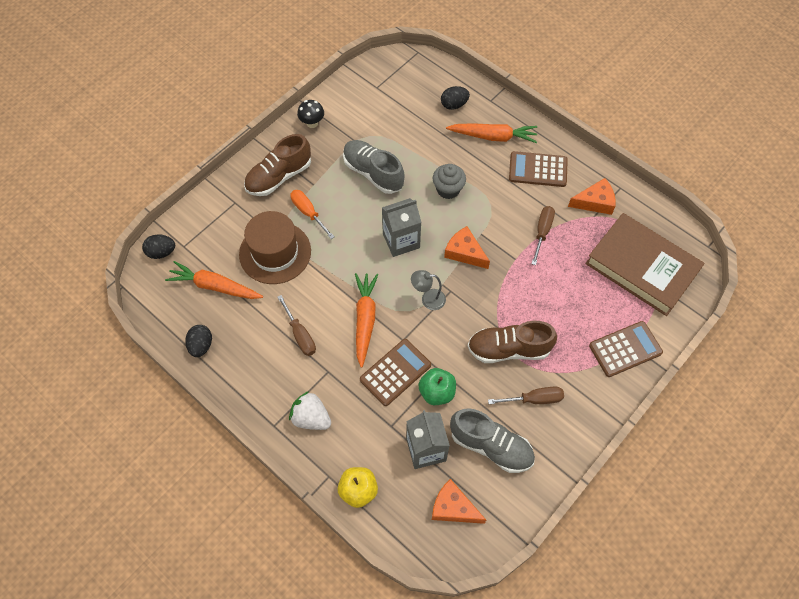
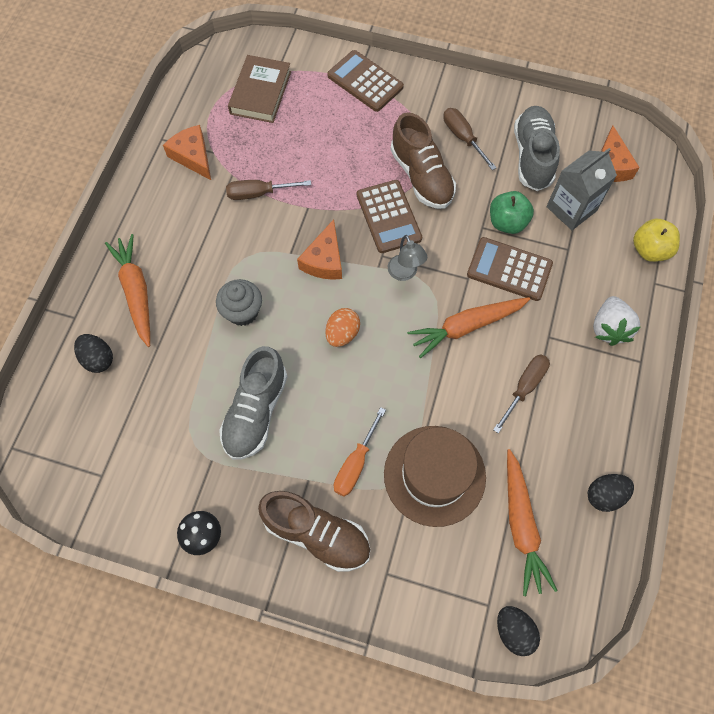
camera: 115 degrees left, 5 degrees up
grey carton [382,198,421,257] -> orange egg [326,308,360,347]
brown calculator [509,151,568,187] -> brown calculator moved to [357,180,422,253]
brown book [586,213,705,316] -> brown book [228,55,291,123], size x0.62

